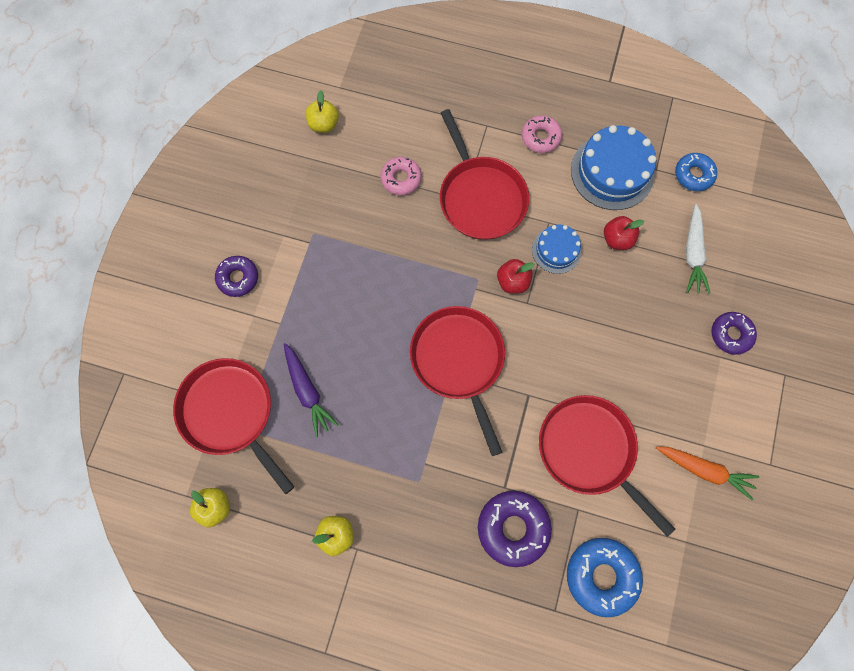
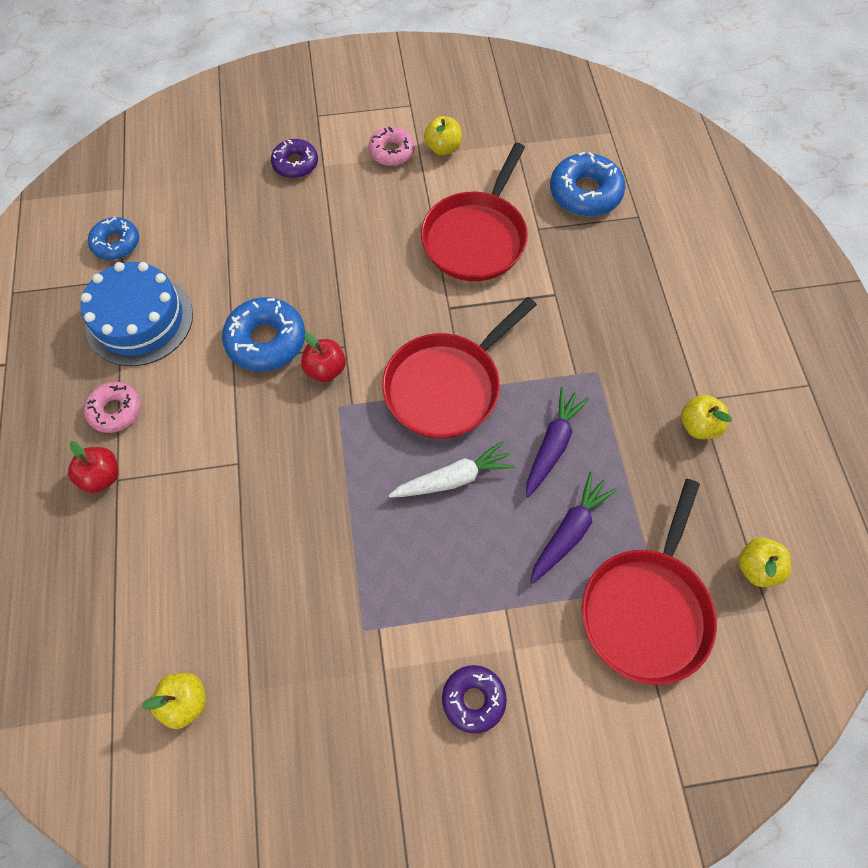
camera: 115 degrees left, 10 degrees down
pink donut [381,157,422,195] -> pink donut moved to [368,127,415,166]
red pan [440,109,529,240] -> none
purple donut [478,491,552,567] -> none
blue cake [532,224,582,274] -> blue donut [222,297,305,371]
red apple [604,216,644,250] -> red apple moved to [68,441,119,493]
orange carrot [656,446,760,500] -> yellow apple [424,116,462,155]
white carrot [686,204,710,294] -> white carrot moved to [388,441,515,498]
none -> purple carrot [526,387,589,498]

